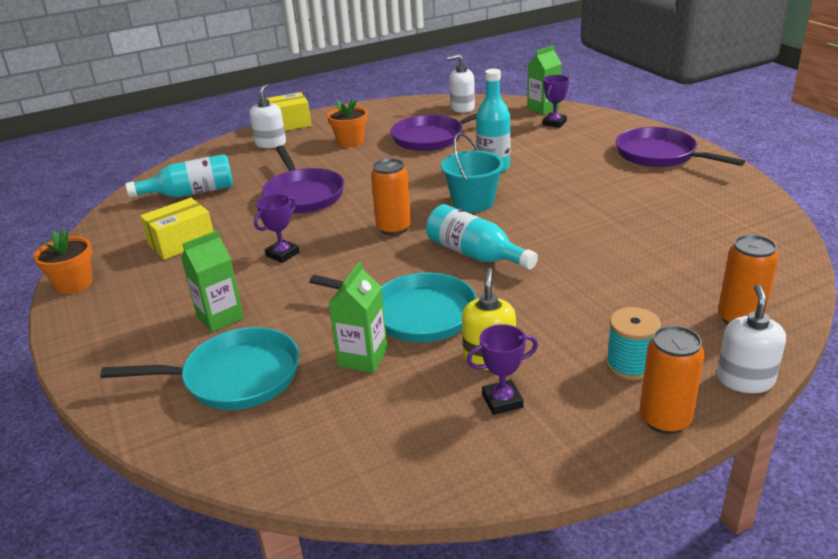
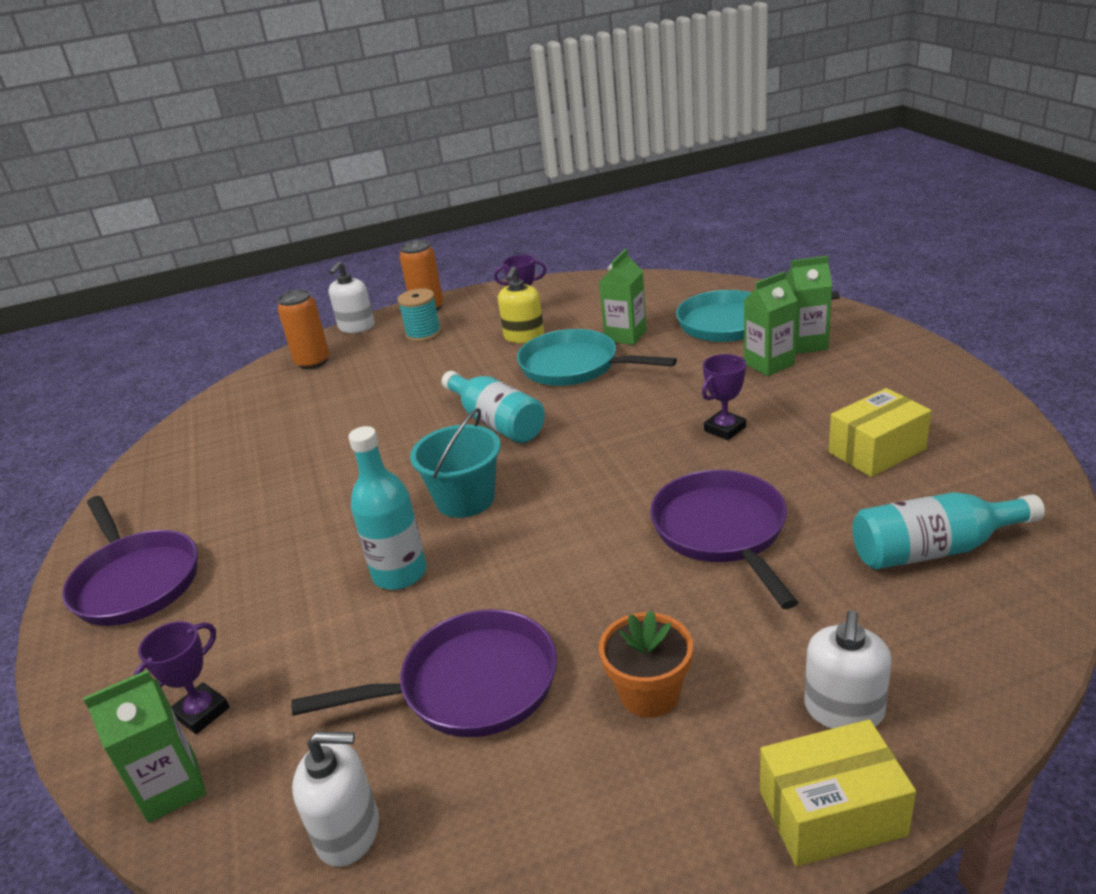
camera: 170 degrees left, 0 degrees up
orange flower pot [33,229,93,294] -> none
orange can [371,158,411,235] -> none
none -> green carton [786,256,833,354]

